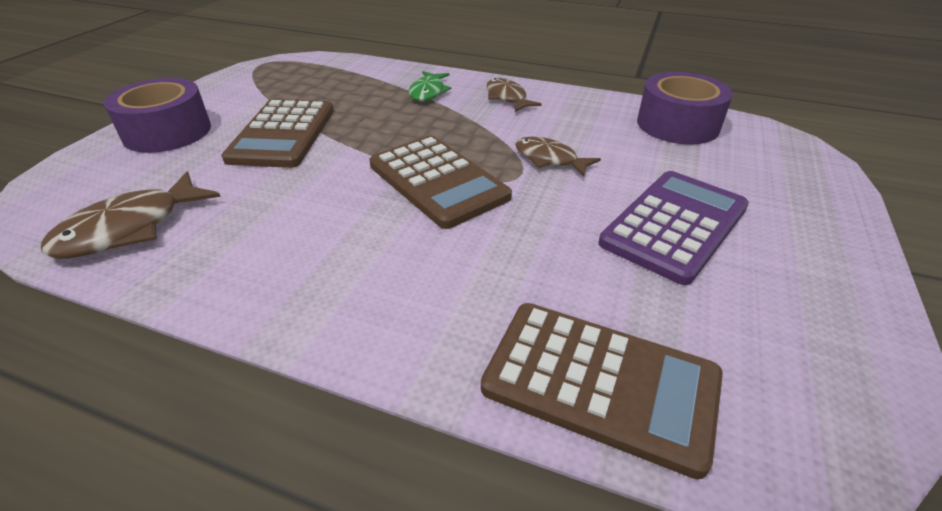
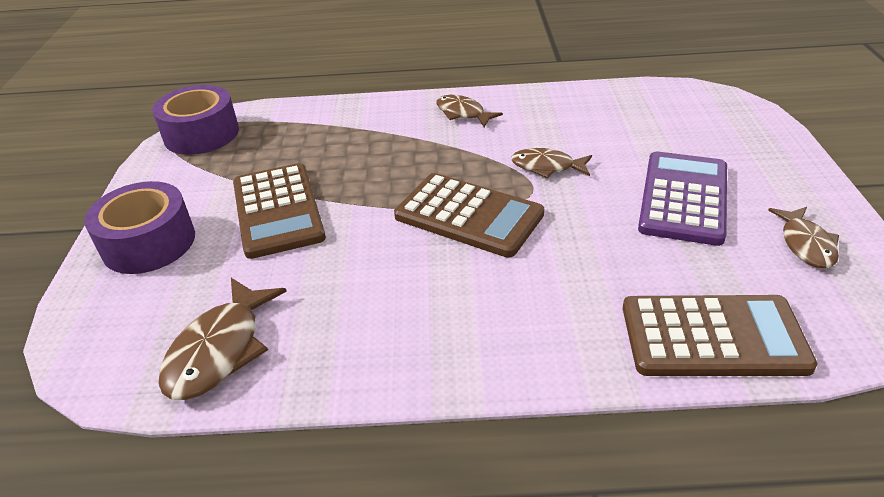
camera: 20 degrees left, 0 degrees up
green fish [409,71,451,101] -> none
purple tape [637,72,733,144] -> purple tape moved to [152,85,239,155]
none -> brown fish [768,207,839,268]

